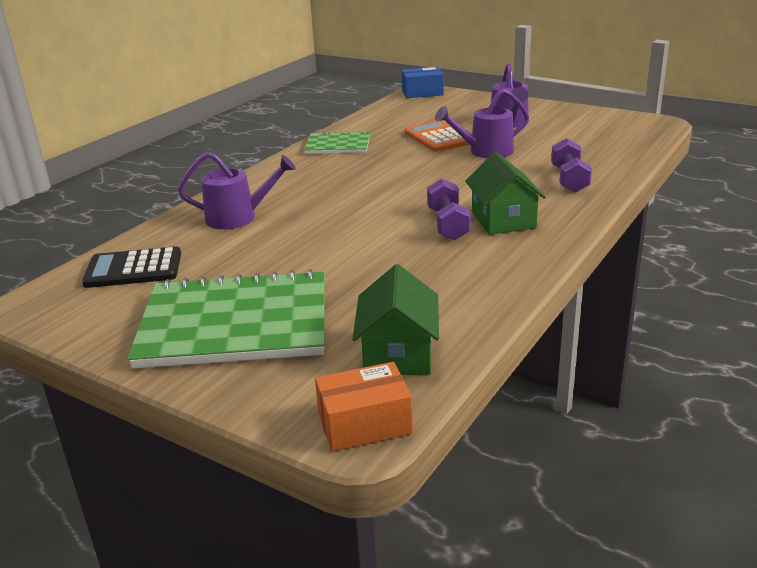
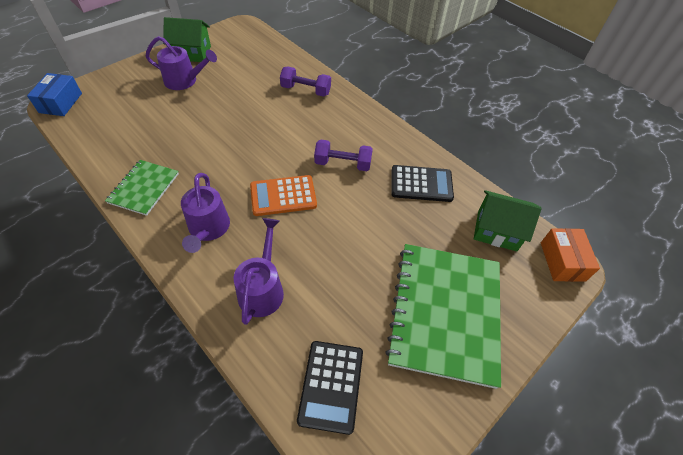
camera: 80 degrees left, 25 degrees up
orange calculator [404,121,469,152] -> orange calculator moved to [250,175,317,216]
purple watering can [435,89,529,158] -> purple watering can moved to [181,173,230,253]
green house [465,152,546,235] -> green house moved to [163,17,211,62]
none -> black calculator [391,165,454,202]

